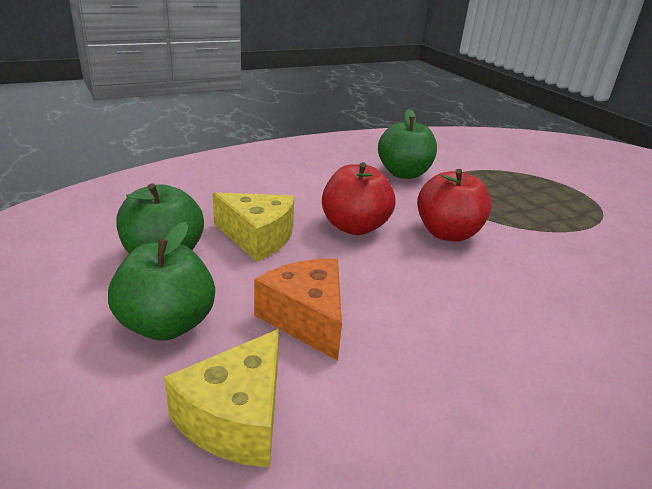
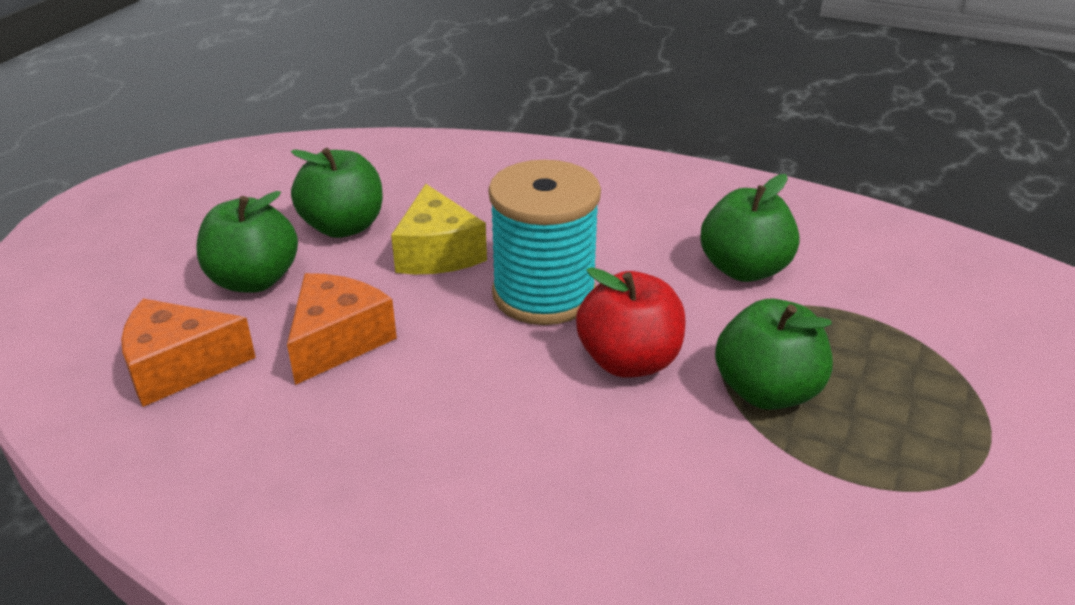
camera: 55 degrees right, 5 degrees up
yellow cheese [164,329,279,467] -> orange cheese [121,298,256,407]
red apple [322,162,396,235] -> turquoise spool [488,160,601,325]
none -> green apple [715,299,833,410]

